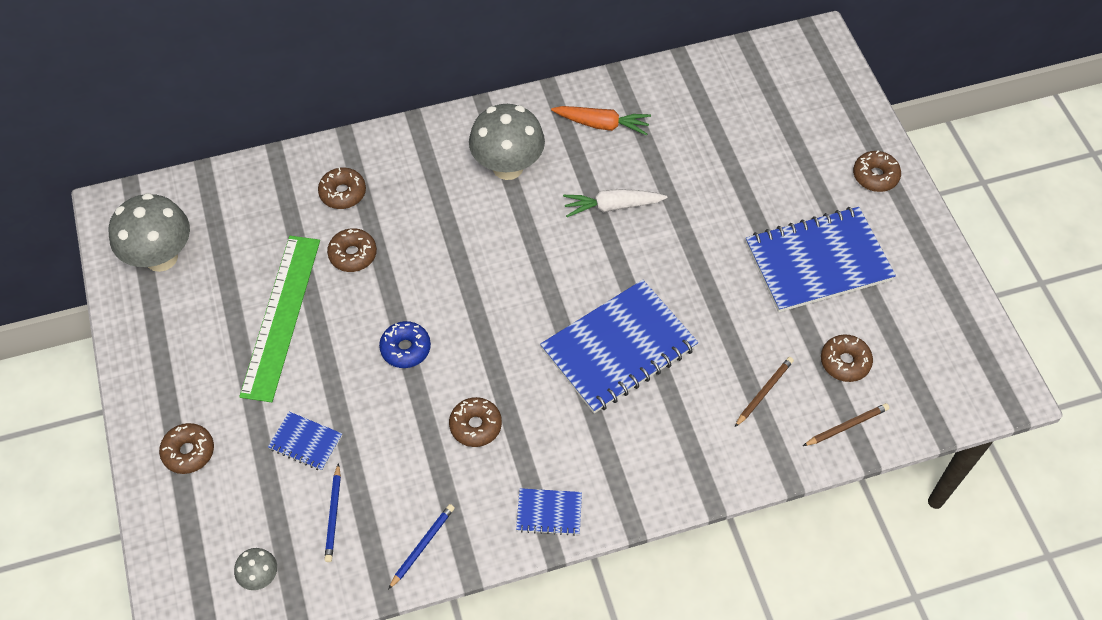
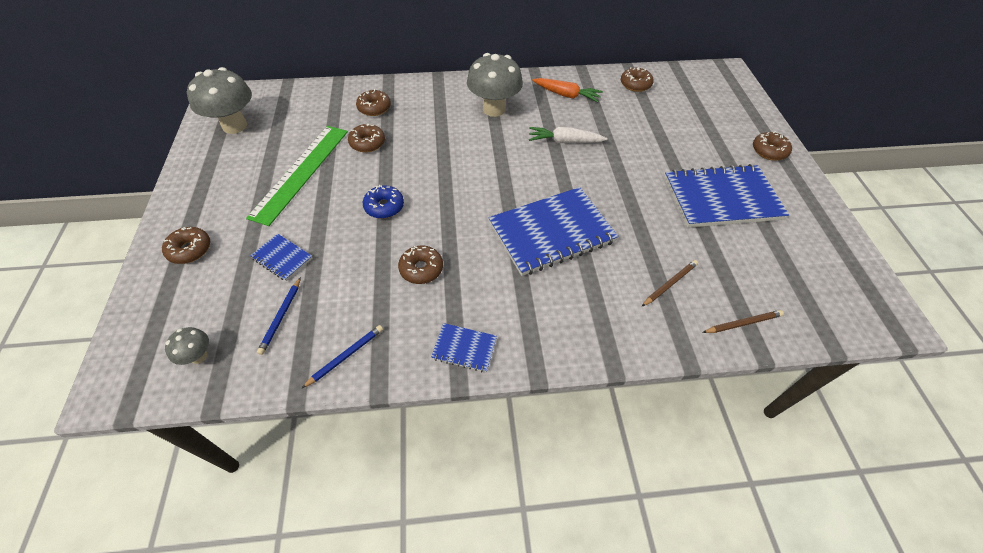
camera: 10 degrees right, 5 degrees down
brown donut [821,334,873,382] -> brown donut moved to [621,67,654,92]

